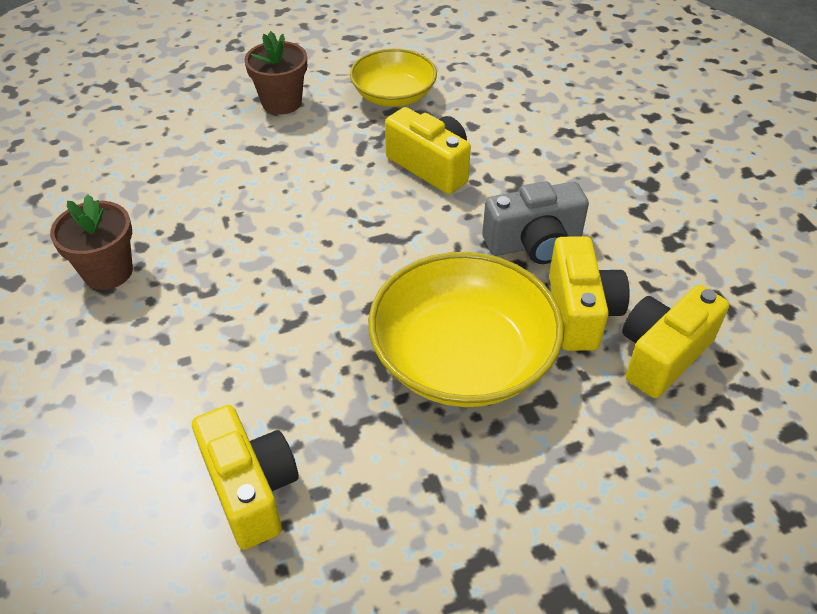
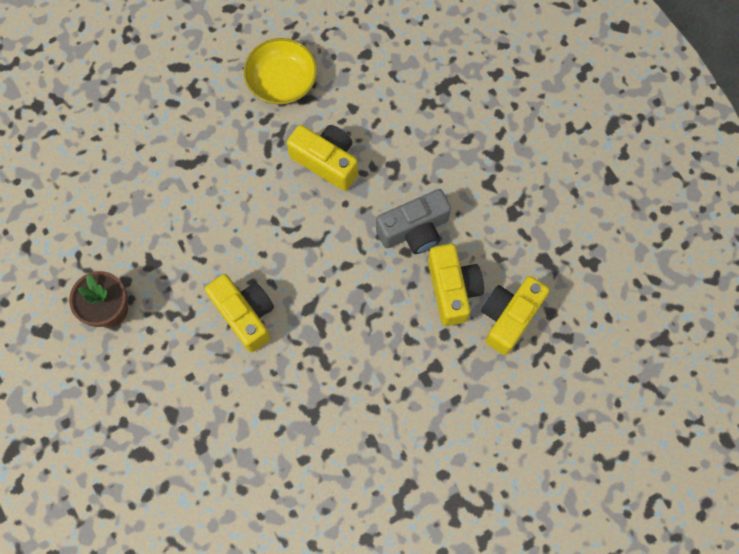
camera: 10 degrees left, 25 degrees up
yellow camera [192,405,299,550] -> yellow camera moved to [205,274,274,352]
brown flower pot [244,31,307,115] -> none
yellow bowl [368,252,564,407] -> none

